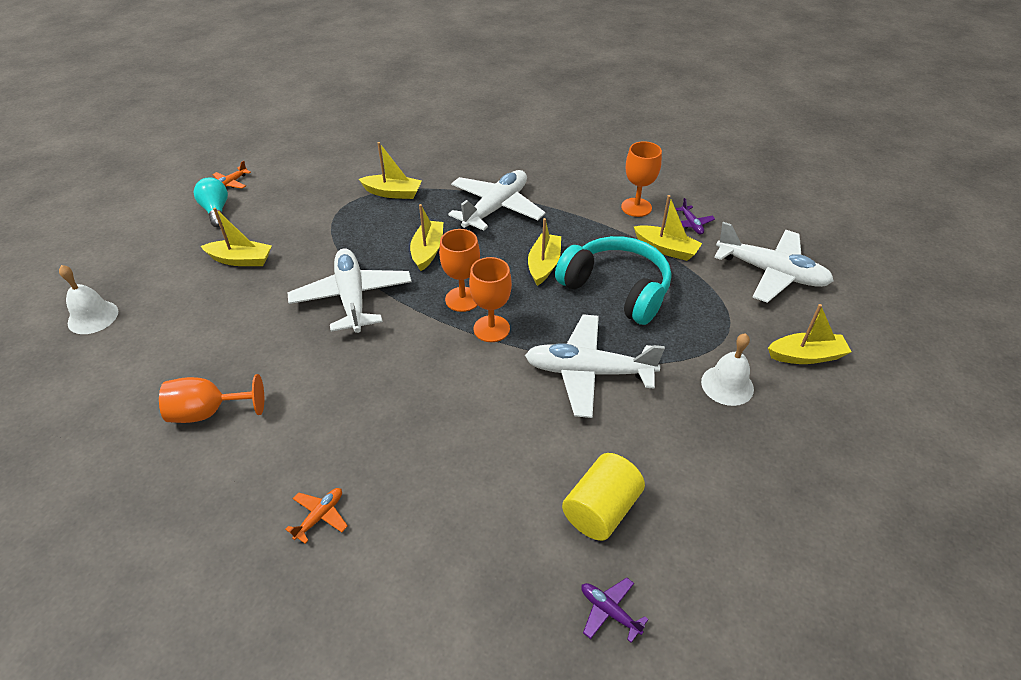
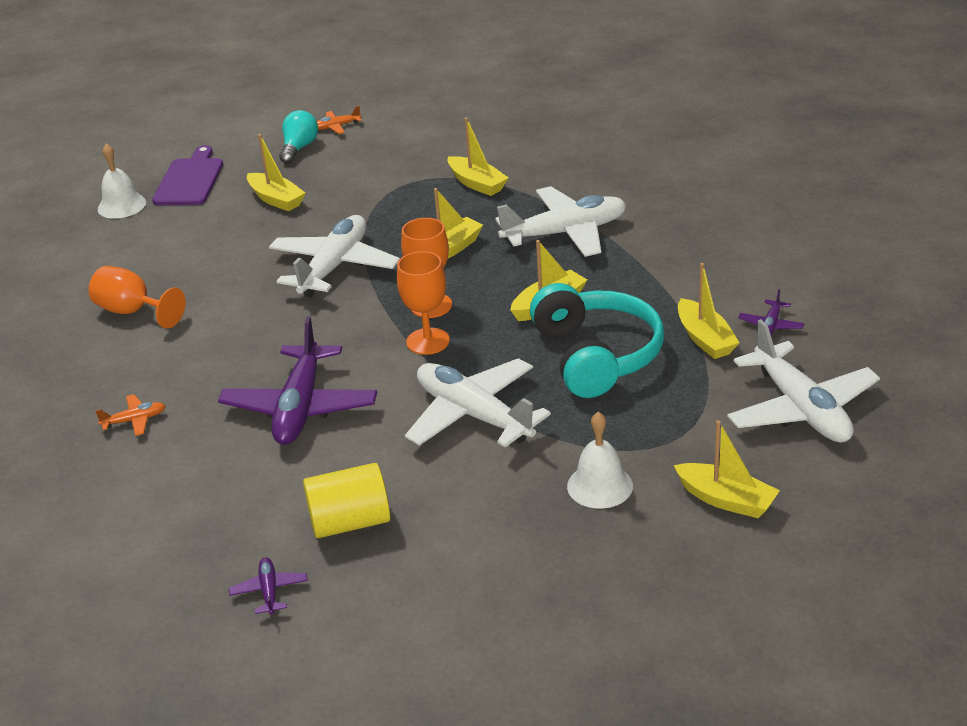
camera: 40 degrees right, 10 degrees down
orange goblet [621,141,662,217] -> none
none -> purple cutting board [152,145,223,205]
none -> purple plane [218,317,377,445]

